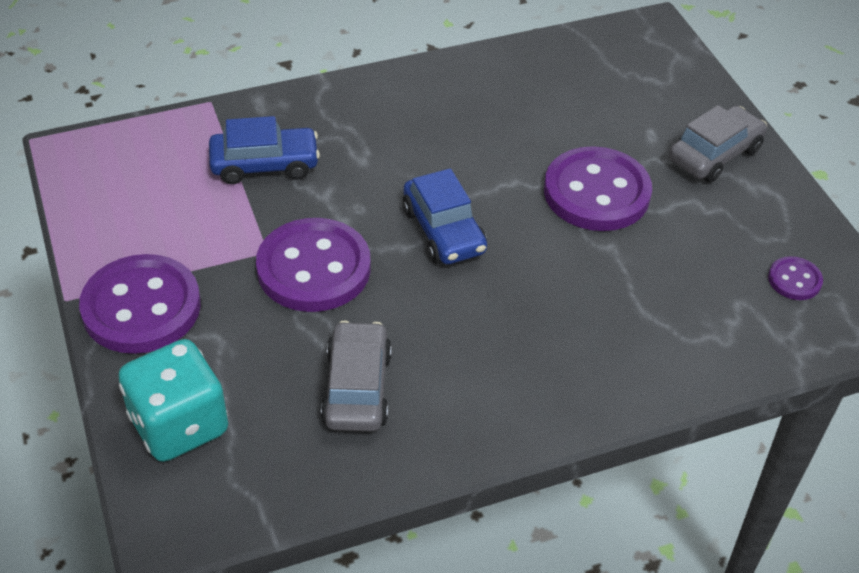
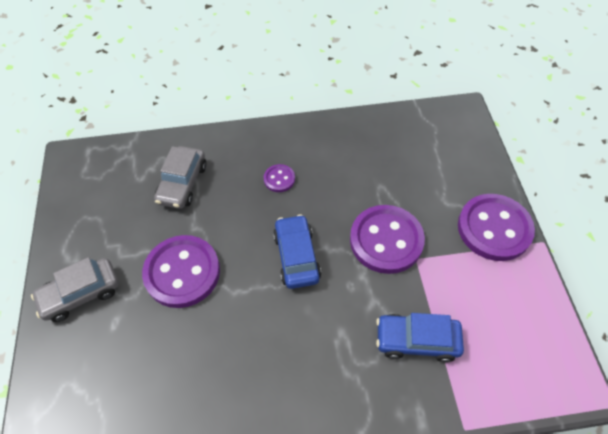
camera: 165 degrees left, 10 degrees up
turquoise dice [118,339,228,462] -> none
grey car [321,321,392,431] -> grey car moved to [154,146,206,209]
purple button [768,256,823,300] -> purple button moved to [264,164,295,192]

